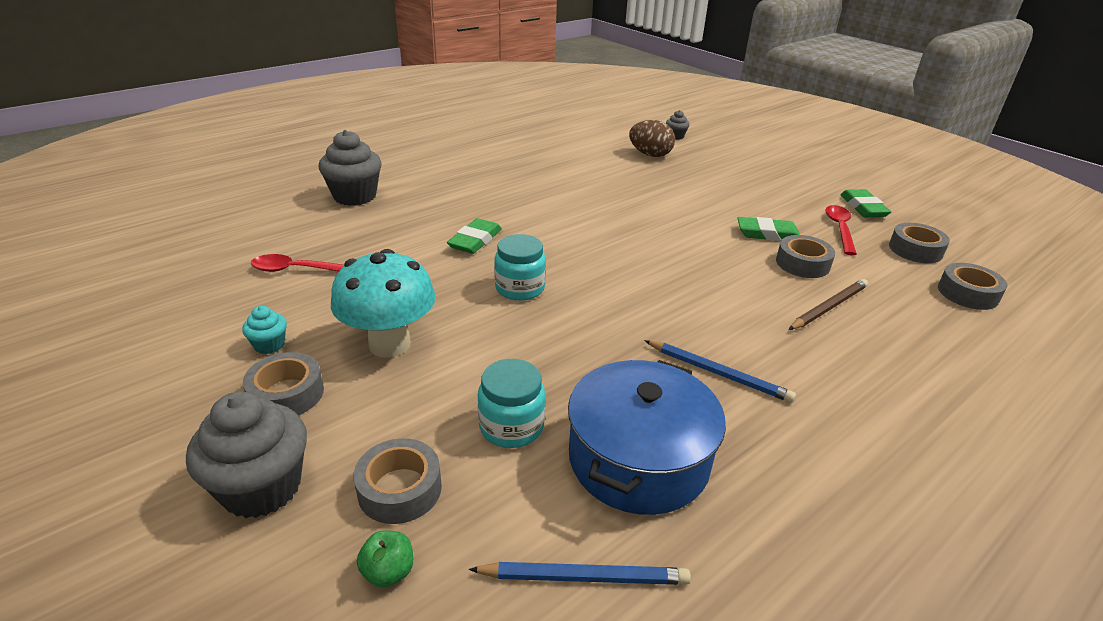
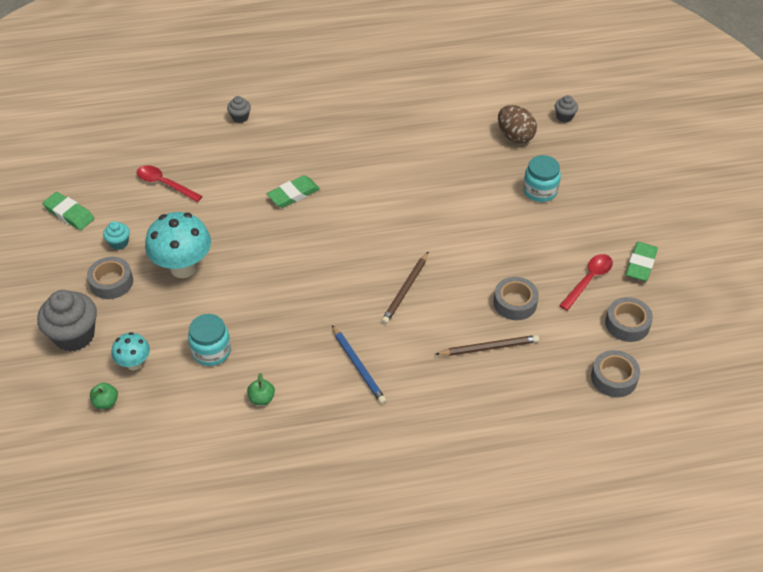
camera: 30 degrees right, 15 degrees up
grey cupcake [319,130,382,206] -> grey cupcake [227,96,251,123], size x0.49
grey tape [353,438,442,524] -> turquoise mushroom [111,332,150,370]
blue pencil [469,562,691,585] -> none
turquoise jar [494,234,546,301] -> turquoise jar moved to [523,155,561,202]
blue pot [568,360,726,515] -> green apple [247,373,275,405]
green eraser [737,217,800,241] -> green eraser moved to [42,192,95,230]
none -> brown pencil [381,252,428,324]

